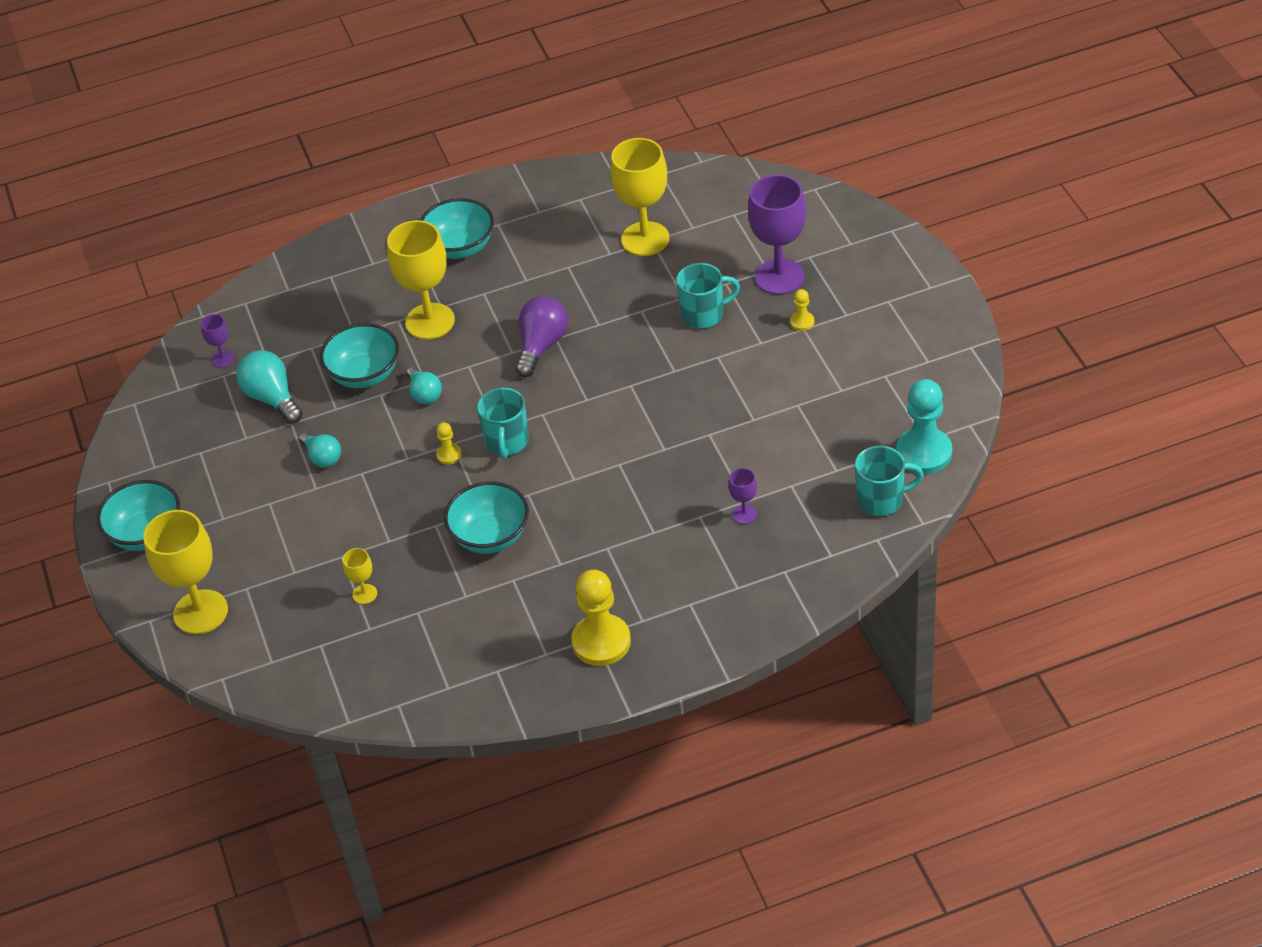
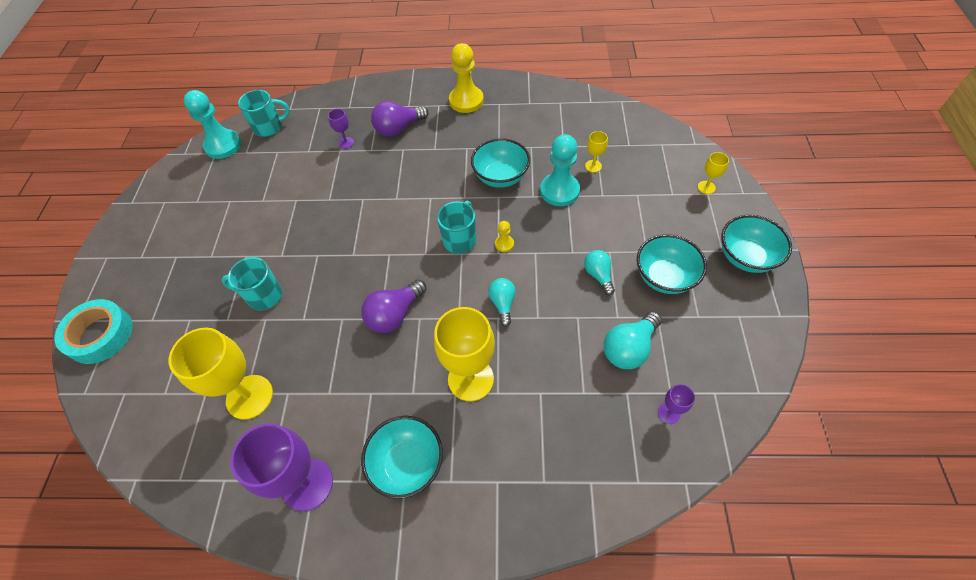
camera: 160 degrees left, 10 degrees up
yellow goblet [143,510,228,634] -> yellow goblet [698,152,729,194], size x0.46
turquoise light bulb [236,350,303,424] -> turquoise light bulb turned 60 degrees clockwise [604,312,662,369]
turquoise bowl [320,323,399,388] -> turquoise bowl moved to [637,234,707,294]
purple goblet [748,175,806,295] -> purple goblet moved to [230,423,333,511]
yellow pawn [790,289,814,331] -> none
turquoise mug [855,446,924,516] -> turquoise mug turned 150 degrees clockwise [238,90,290,137]
none -> turquoise tape [55,299,133,364]
none -> purple light bulb [371,101,429,137]
none -> turquoise pawn [540,134,580,206]

